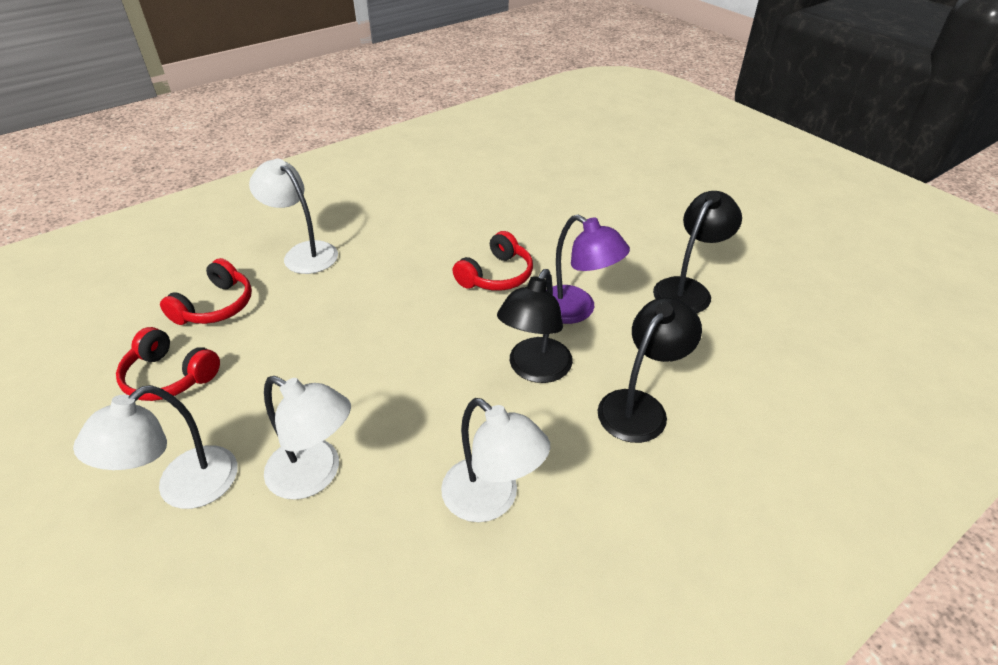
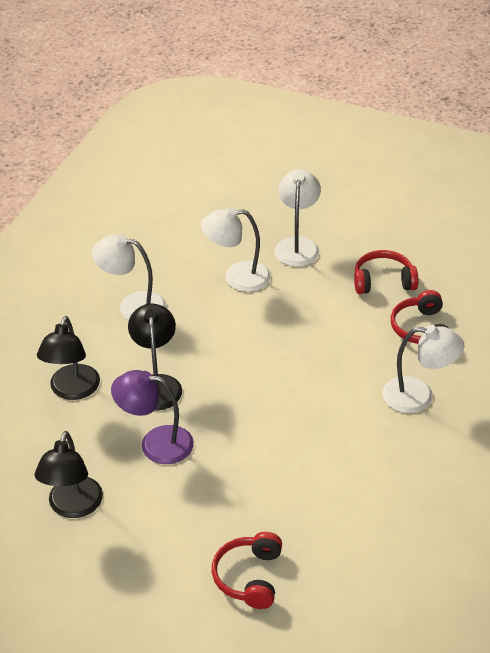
camera: 150 degrees right, 0 degrees up
red headphones [453,231,533,291] -> red headphones moved to [212,532,282,609]

